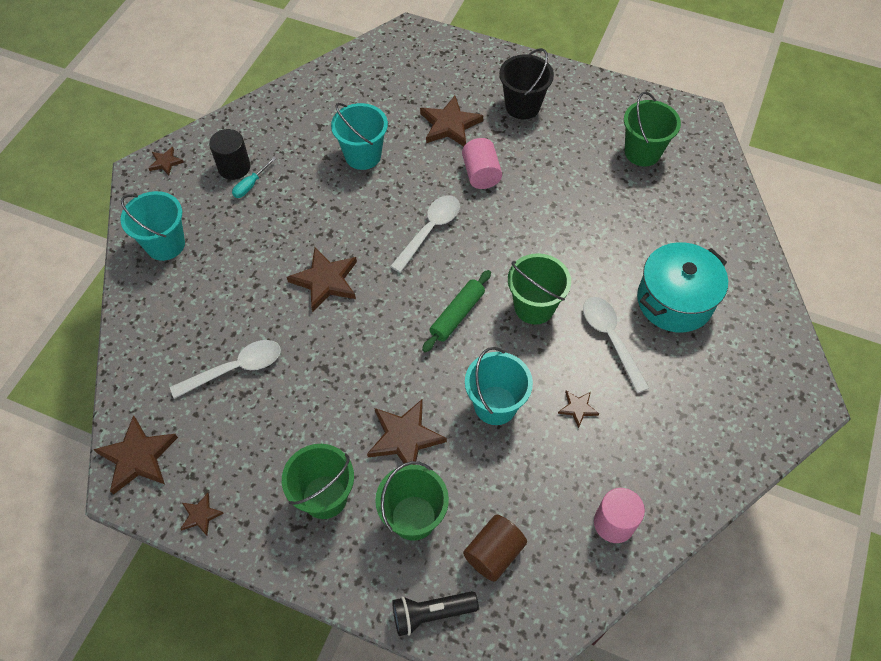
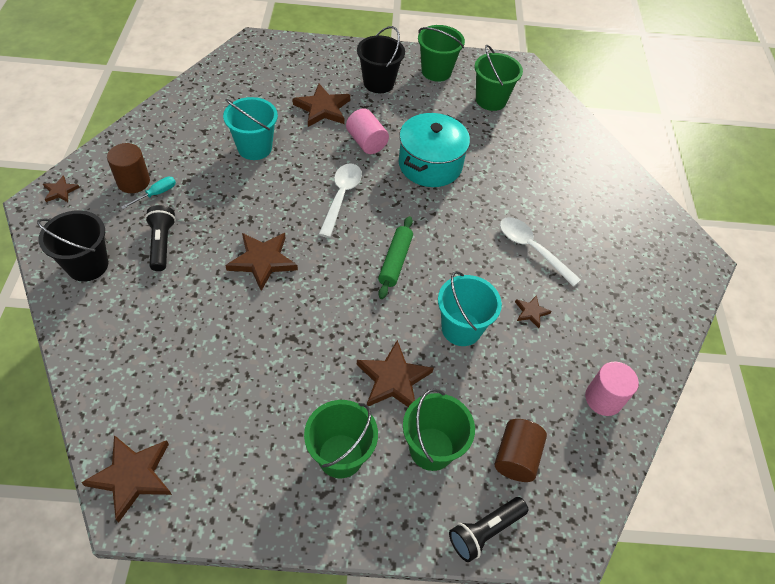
camera: 25 degrees left, 5 degrees down
turquoise bucket [120,191,185,261] -> black bucket [37,210,108,282]
white spoon [170,340,281,399] -> none
brown star [180,493,224,536] -> none
black cylinder [209,129,251,180] -> brown cylinder [107,143,150,193]
turquoise screwdriver [232,157,276,198] -> turquoise screwdriver turned 150 degrees counterclockwise [121,177,176,209]
green bucket [508,253,571,325] -> green bucket moved to [418,25,465,82]
turquoise pot [637,242,728,333] -> turquoise pot moved to [399,113,470,187]
none -> black flashlight [145,205,176,271]

